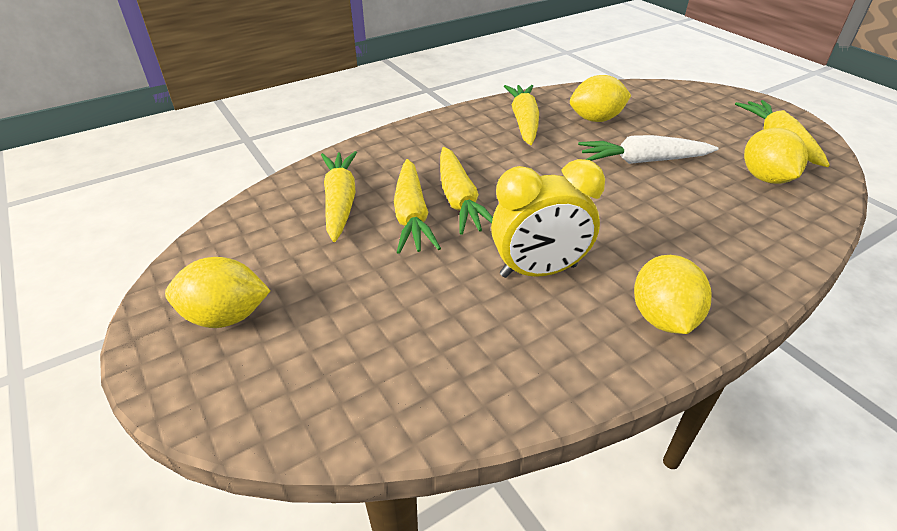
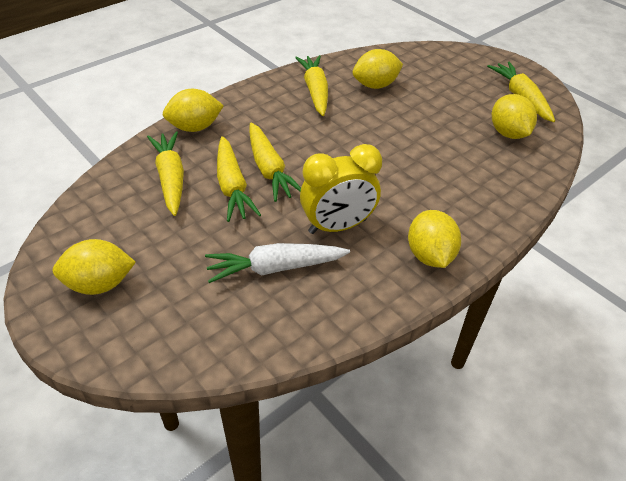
camera: 10 degrees left, 5 degrees up
white carrot [578,135,719,164] -> white carrot moved to [205,243,350,283]
none -> yellow lemon [163,89,224,132]

